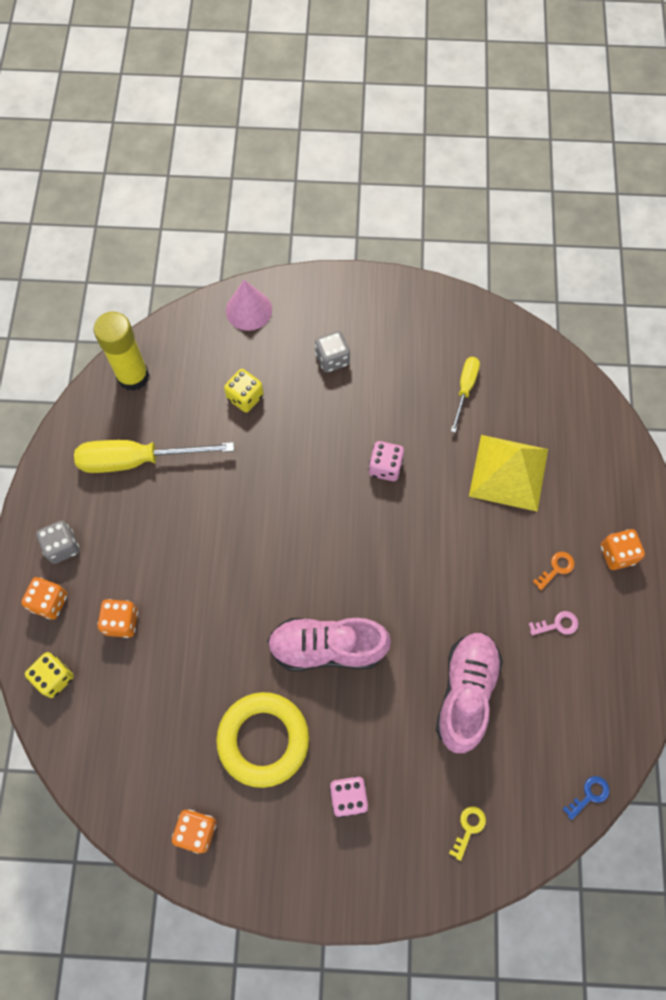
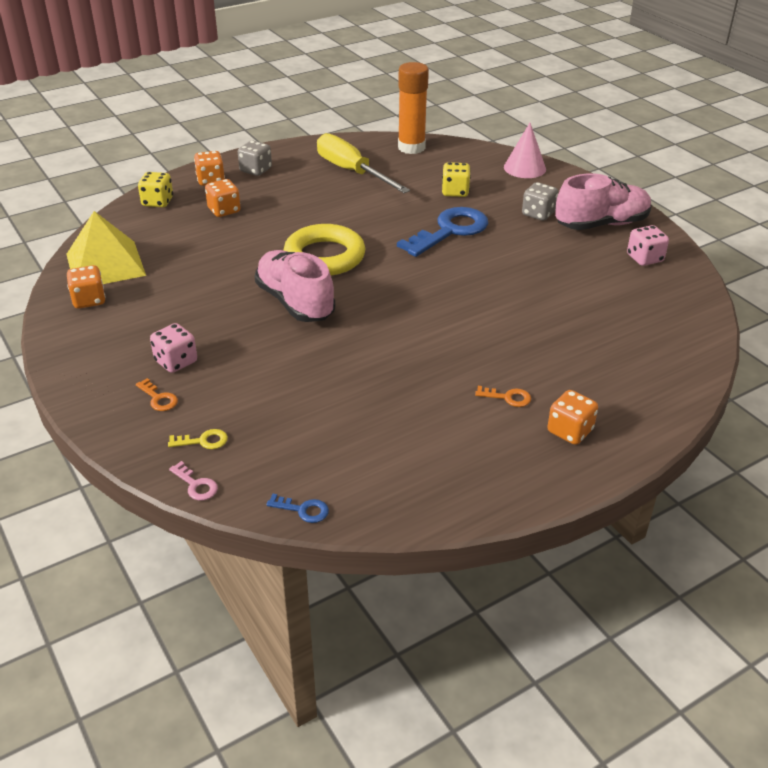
camera: 55 degrees right, 30 degrees down
yellow glue stick [94,311,149,391] -> orange glue stick [398,62,429,154]
yellow ring [216,692,309,788] -> yellow ring moved to [283,224,365,276]
pink dice [369,441,404,481] -> pink dice moved to [627,225,669,266]
pink shoe [436,633,503,753] -> pink shoe moved to [555,173,652,230]
yellow screwdriver [451,357,480,433] -> none
yellow pyramid [469,435,548,512] -> yellow pyramid moved to [66,211,146,284]
pink key [529,611,578,635] -> pink key moved to [169,461,218,500]
none -> orange key [136,378,178,411]
none -> blue key [397,207,488,257]

